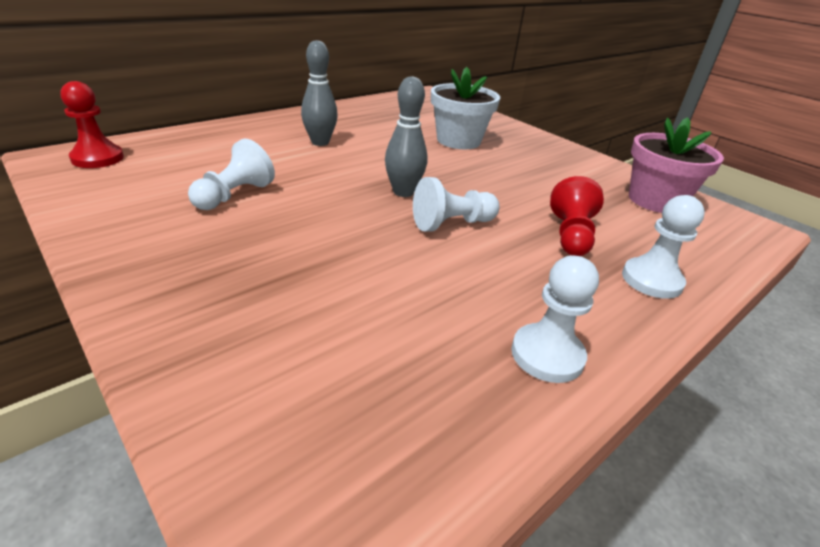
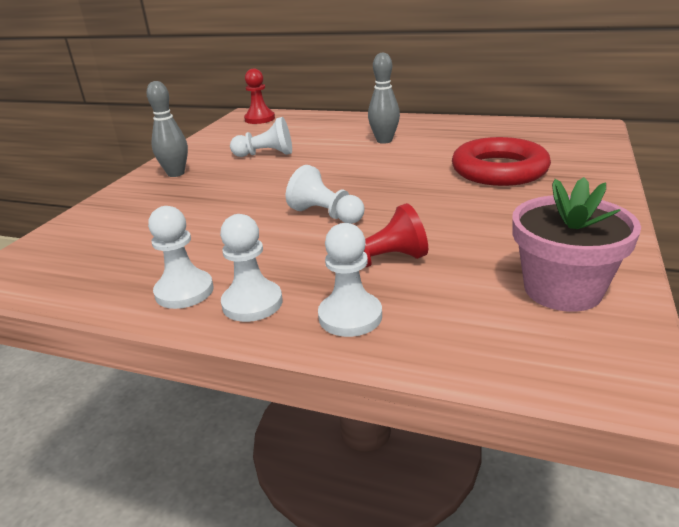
camera: 65 degrees right, 5 degrees down
grey bowling pin [385,76,427,197] -> grey bowling pin moved to [146,81,188,177]
white flower pot [431,67,500,149] -> red ring [452,137,551,186]
none -> white pawn [220,214,283,322]

